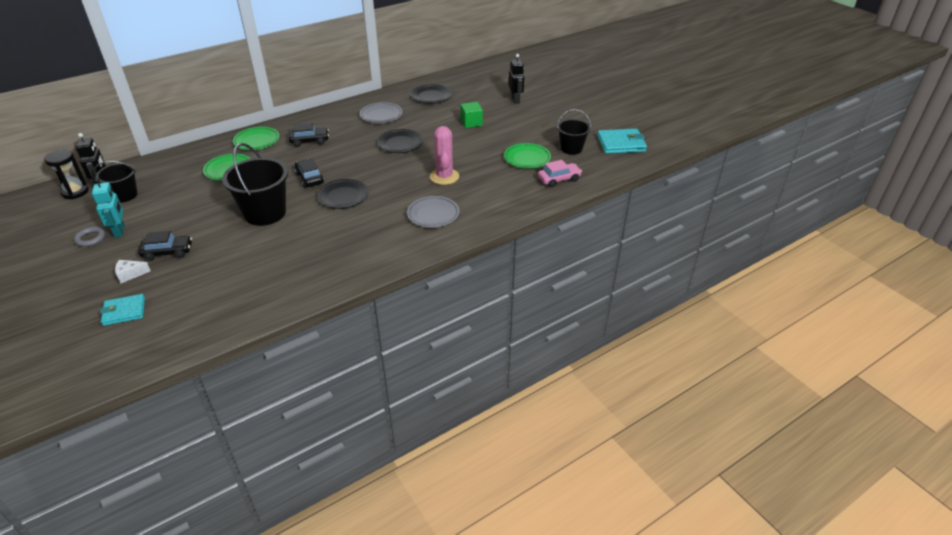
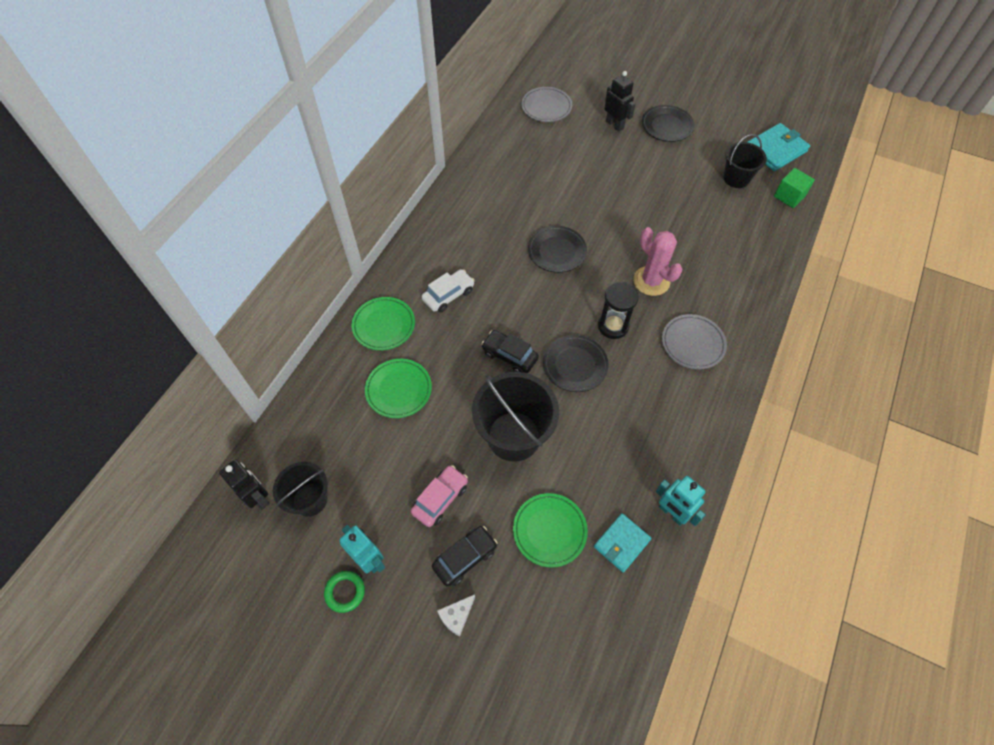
camera: 30 degrees left, 20 degrees up
black hourglass [44,149,89,199] -> black hourglass moved to [598,282,639,339]
grey ring [74,227,105,247] -> green ring [324,571,365,613]
turquoise wallet [100,294,145,326] -> turquoise wallet moved to [594,513,652,573]
black car [289,123,329,147] -> white car [422,269,475,313]
grey plate [360,102,402,123] -> grey plate moved to [521,87,572,122]
black plate [411,84,451,104] -> black plate moved to [642,105,694,142]
green cube [461,102,483,128] -> green cube moved to [774,168,815,208]
green plate [504,143,551,169] -> green plate moved to [513,493,588,567]
pink car [538,160,582,187] -> pink car moved to [411,465,468,527]
none -> turquoise robot [656,476,706,526]

